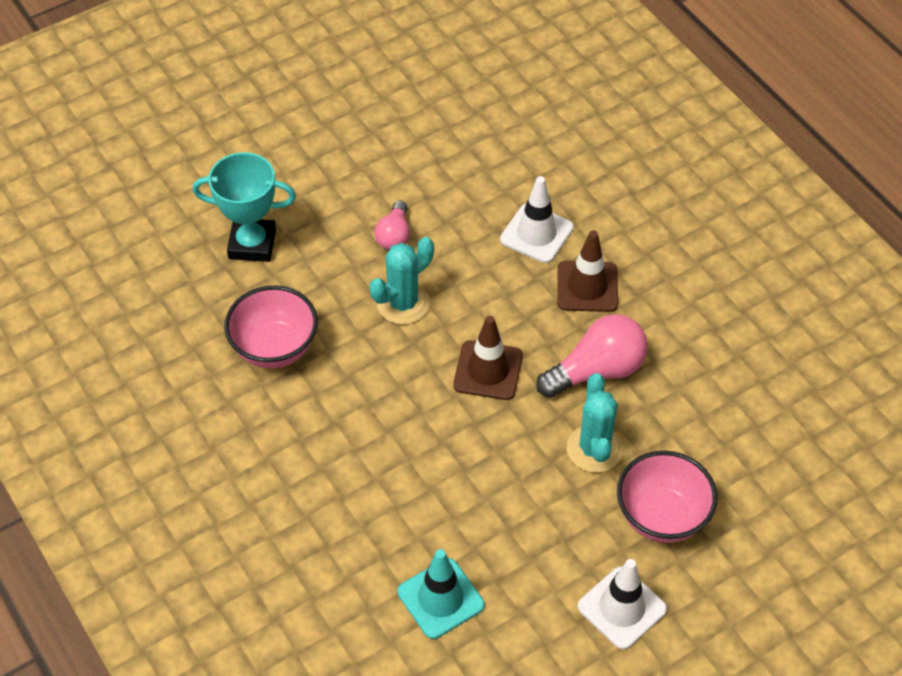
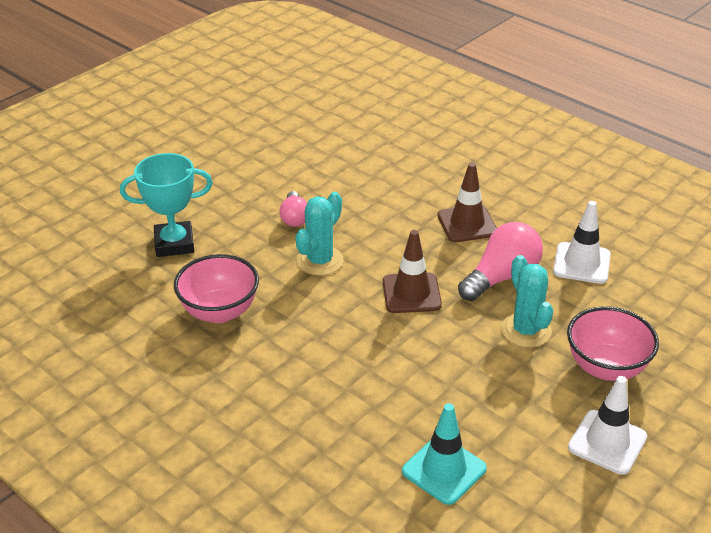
camera: 15 degrees left, 15 degrees down
white traffic cone [500,176,574,263] -> white traffic cone moved to [553,201,611,284]

